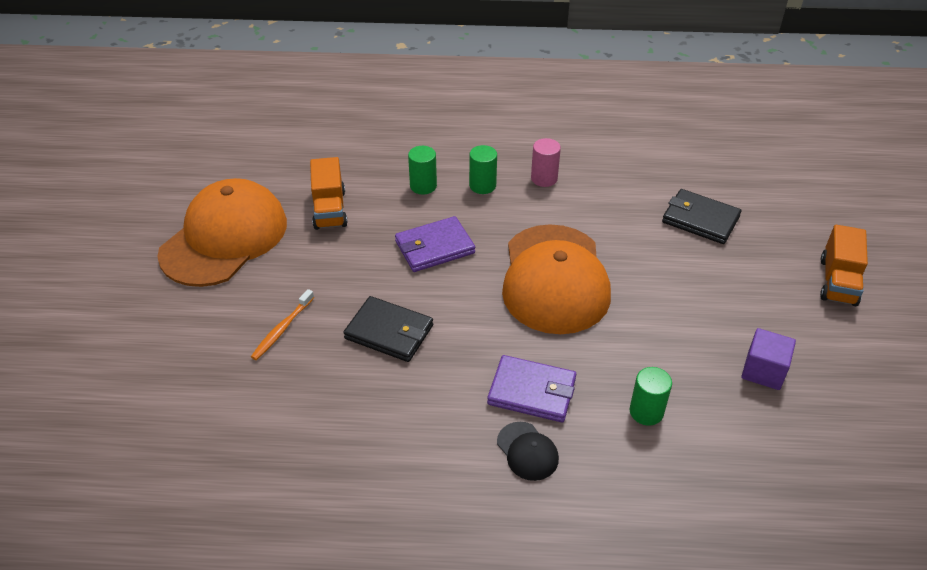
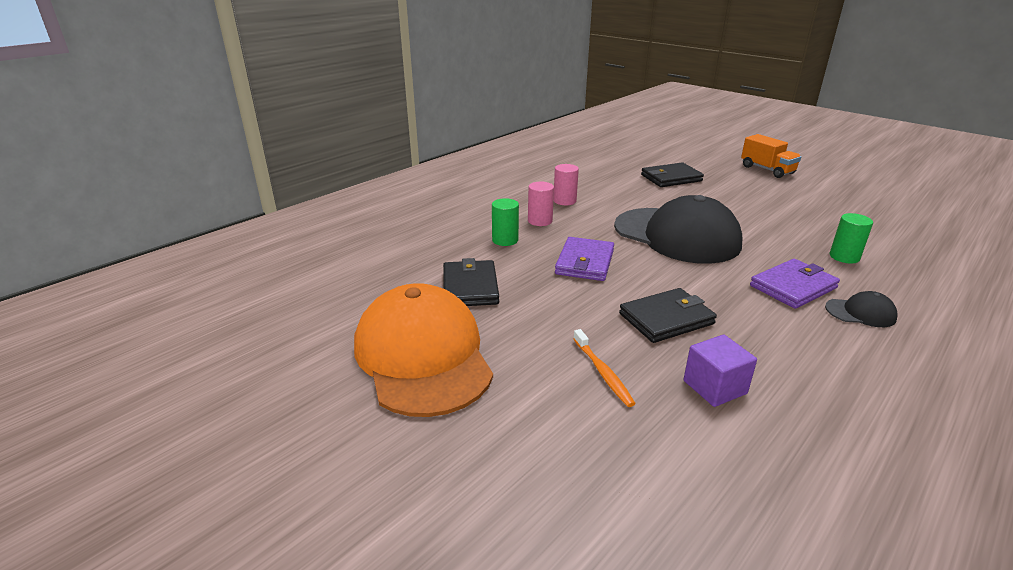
camera: 50 degrees left, 15 degrees down
orange truck [310,157,348,230] -> black wallet [443,258,499,306]
green cylinder [469,145,497,194] -> pink cylinder [528,182,554,226]
orange cap [502,224,611,334] -> black cap [614,195,742,264]
purple cube [741,328,796,390] -> purple cube moved to [684,334,757,407]

